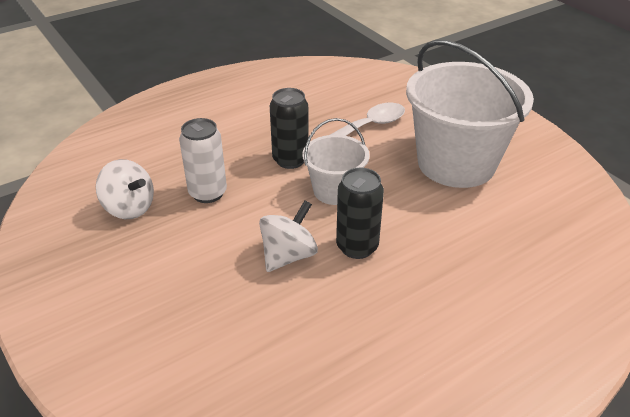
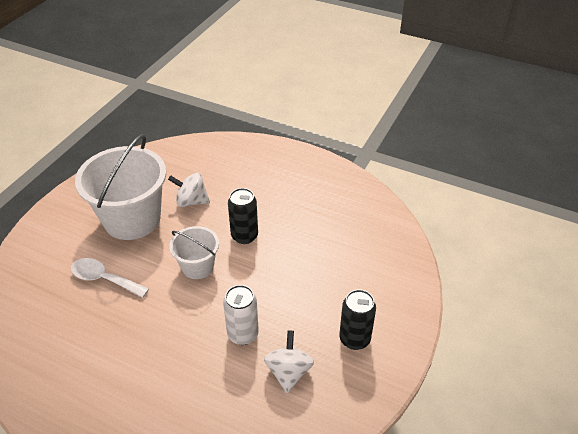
camera: 120 degrees left, 5 degrees up
white spinning top [259,200,318,272] -> white spinning top moved to [168,173,210,207]
black can [270,88,309,169] -> black can moved to [339,290,376,350]

